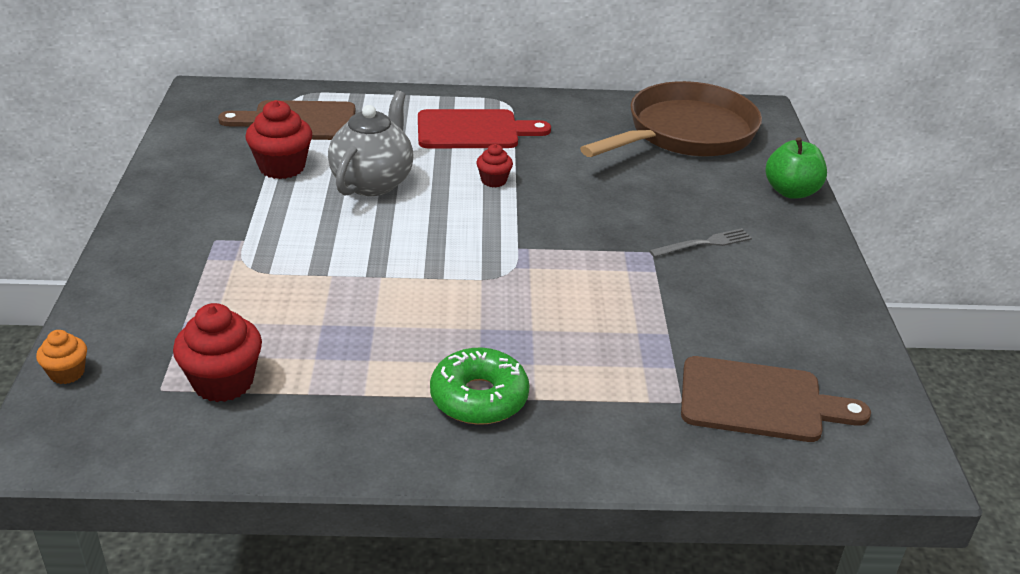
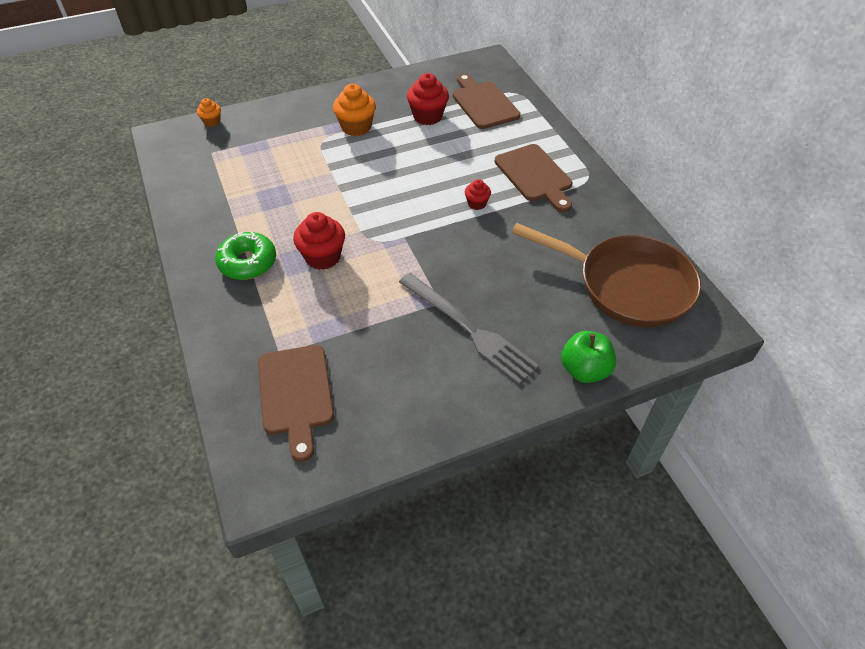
camera: 70 degrees right, 15 degrees up
red cupcake [173,303,262,402] -> red cupcake moved to [293,212,345,270]
grey teapot [328,91,414,196] -> none
red cutting board [418,109,551,148] -> brown cutting board [495,144,572,212]
grey fork [649,228,752,257] -> grey fork [399,273,539,384], size x1.99
none -> orange cupcake [333,84,376,136]

